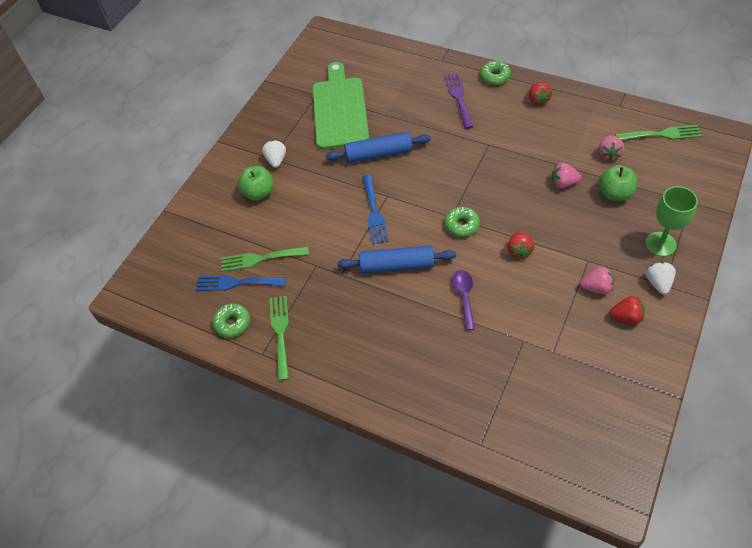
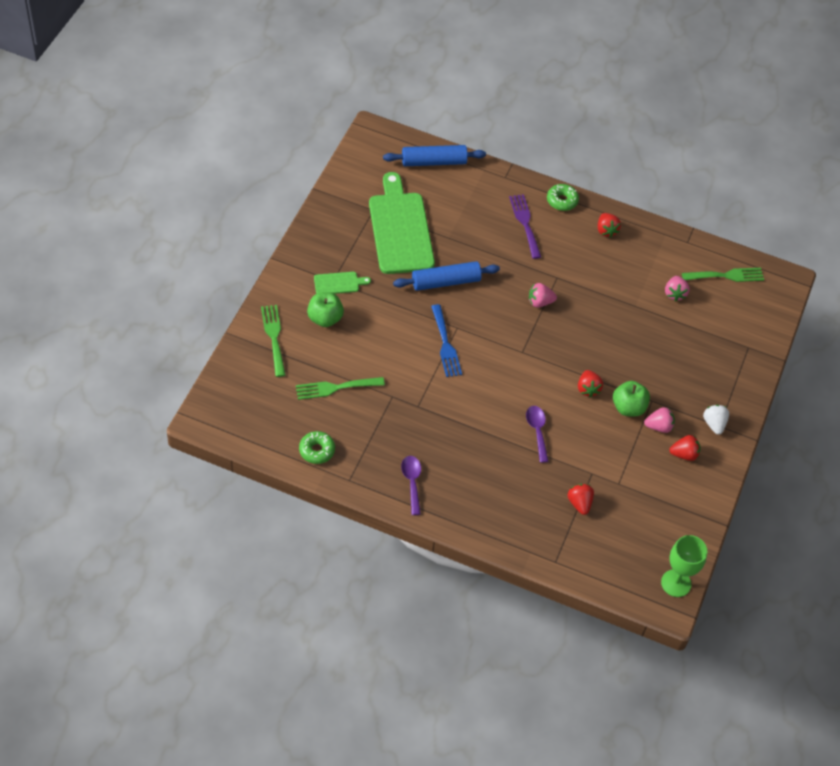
camera: 15 degrees left, 0 degrees up
blue fork [196,275,286,291] -> none
white strawberry [262,140,286,168] -> green cutting board [314,272,371,294]
green fork [269,296,289,381] -> green fork moved to [261,305,285,377]
blue rolling pin [337,245,456,273] -> blue rolling pin moved to [383,145,486,166]
green donut [444,207,480,237] -> none
pink strawberry [552,163,581,188] -> pink strawberry moved to [529,283,557,308]
green apple [599,165,637,201] -> green apple moved to [613,381,650,417]
green goblet [645,186,698,257] -> green goblet moved to [661,535,707,597]
none -> purple spoon [401,456,421,515]
none -> red strawberry [567,484,594,515]

